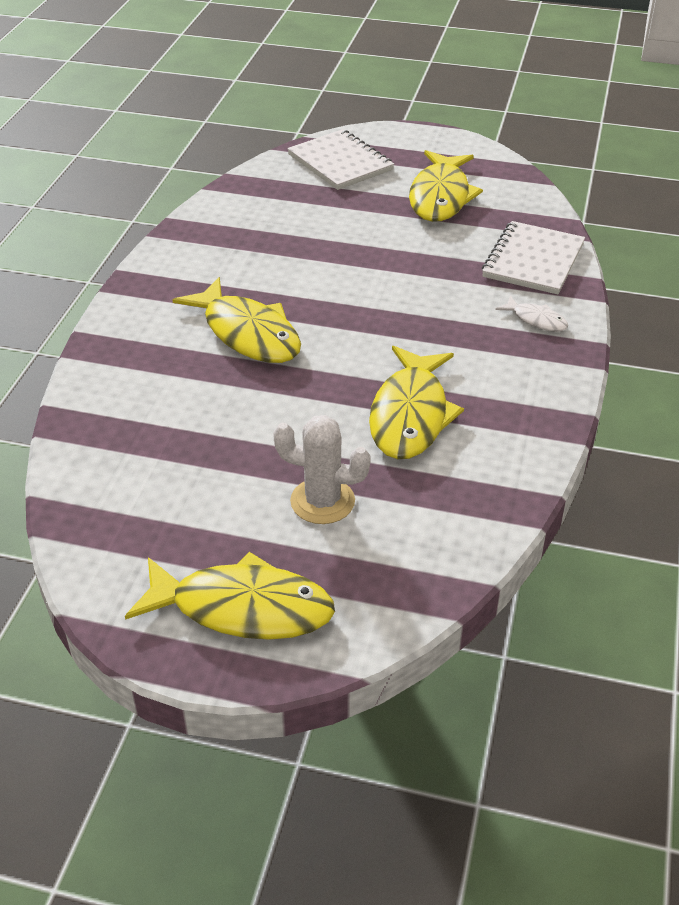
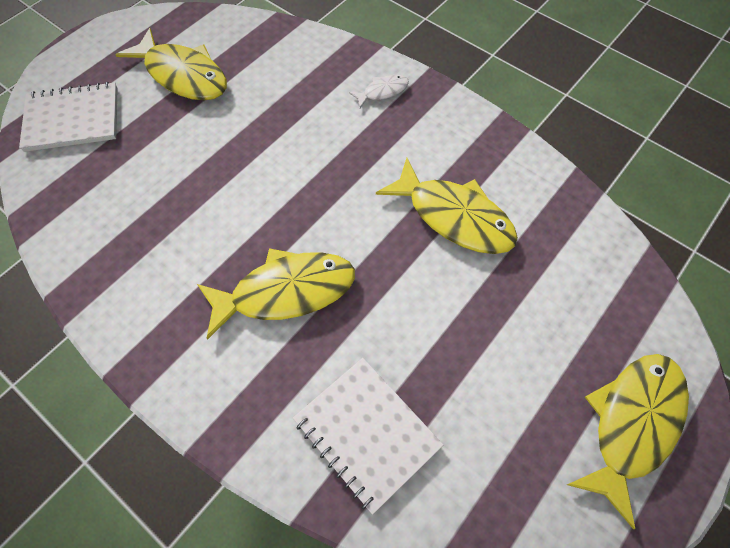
camera: 65 degrees left, 20 degrees up
white cactus [273,415,371,524] -> none
white notebook [482,221,585,295] -> white notebook moved to [293,358,443,515]

